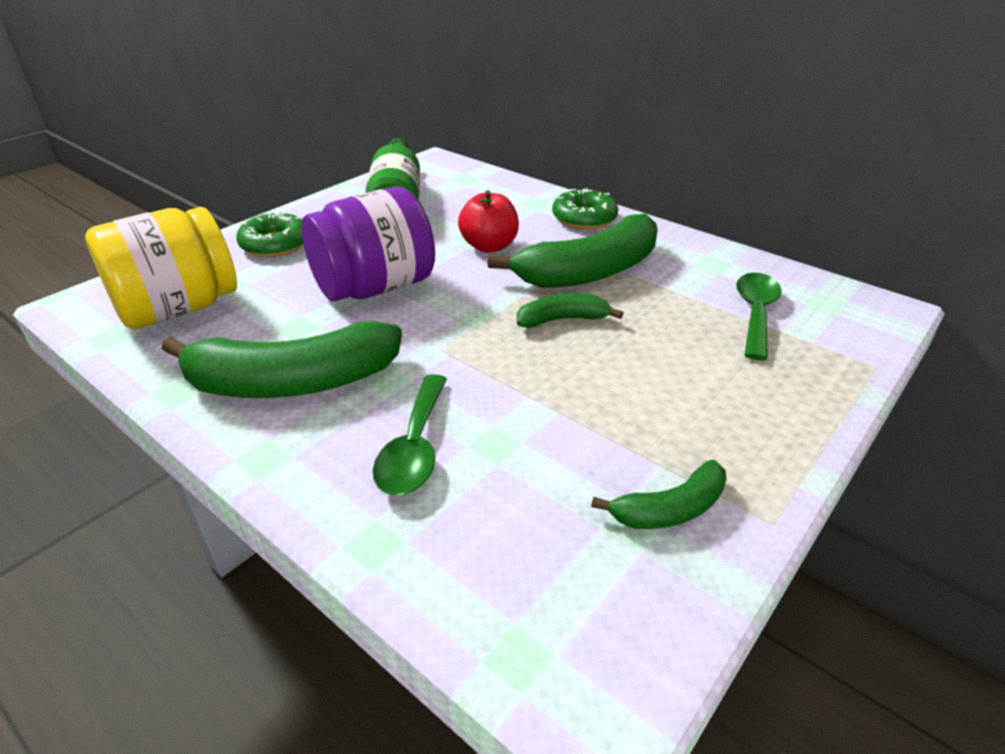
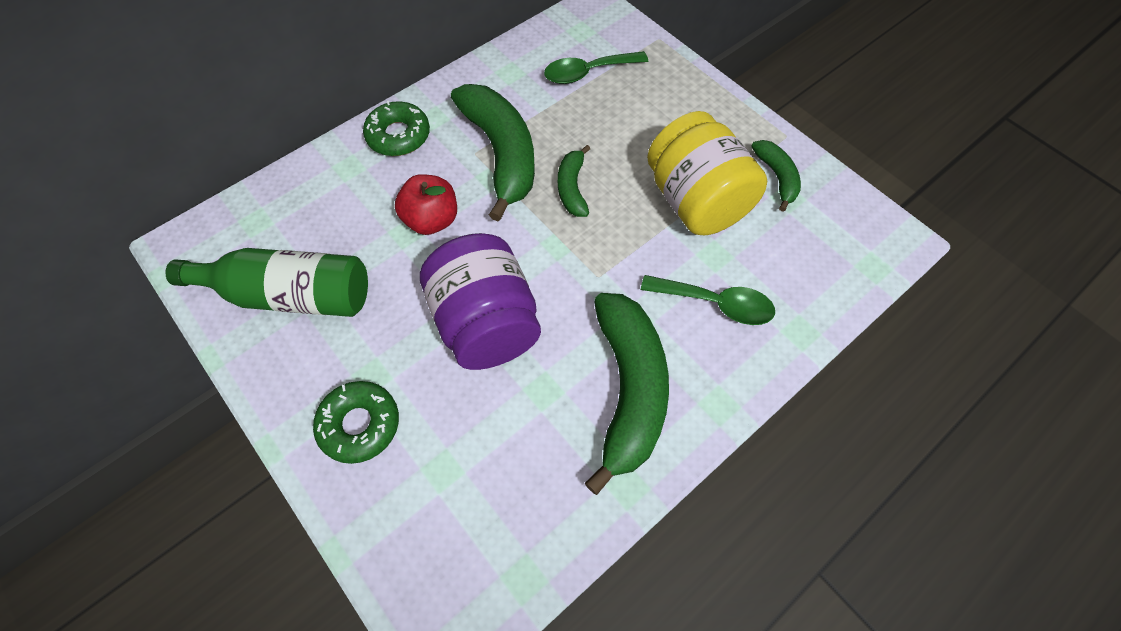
camera: 80 degrees left, 25 degrees up
yellow jar [85,207,237,329] -> yellow jar moved to [647,111,767,235]
green spoon [736,273,782,360] -> green spoon turned 45 degrees counterclockwise [544,51,648,84]

